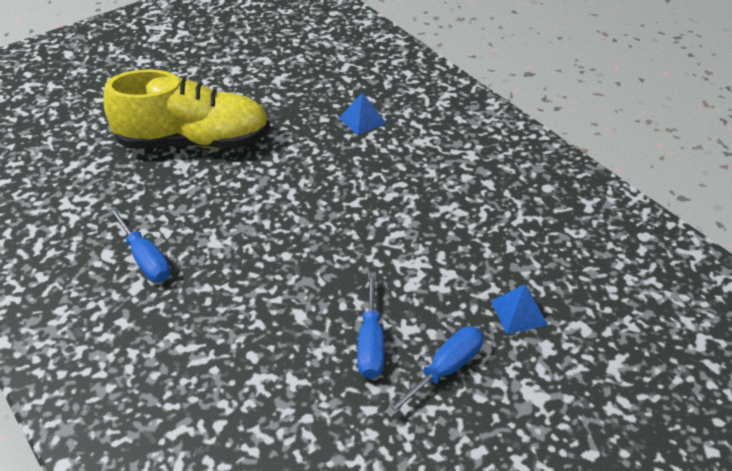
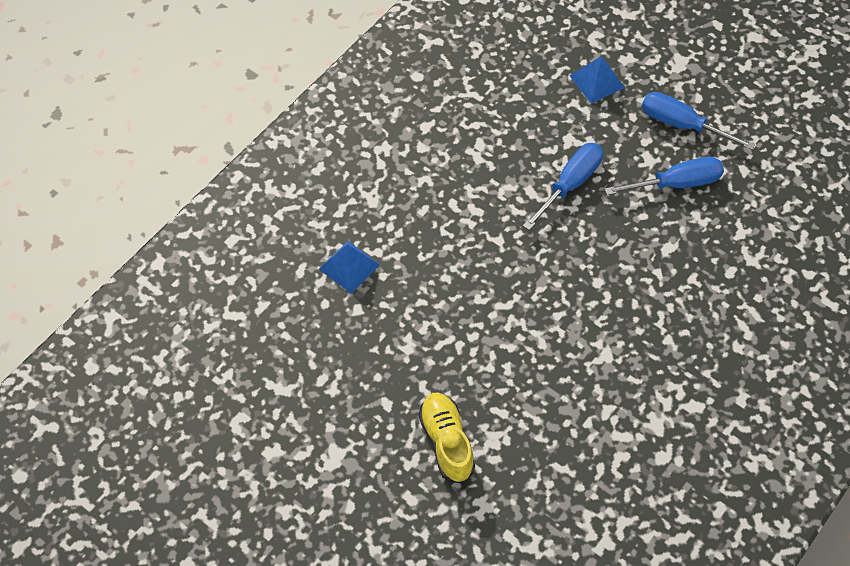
camera: 105 degrees left, 15 degrees up
yellow shoe [103,69,270,149] -> yellow shoe [419,393,475,483], size x0.48
blue screwdriver [108,207,170,282] -> blue screwdriver moved to [523,143,603,230]

